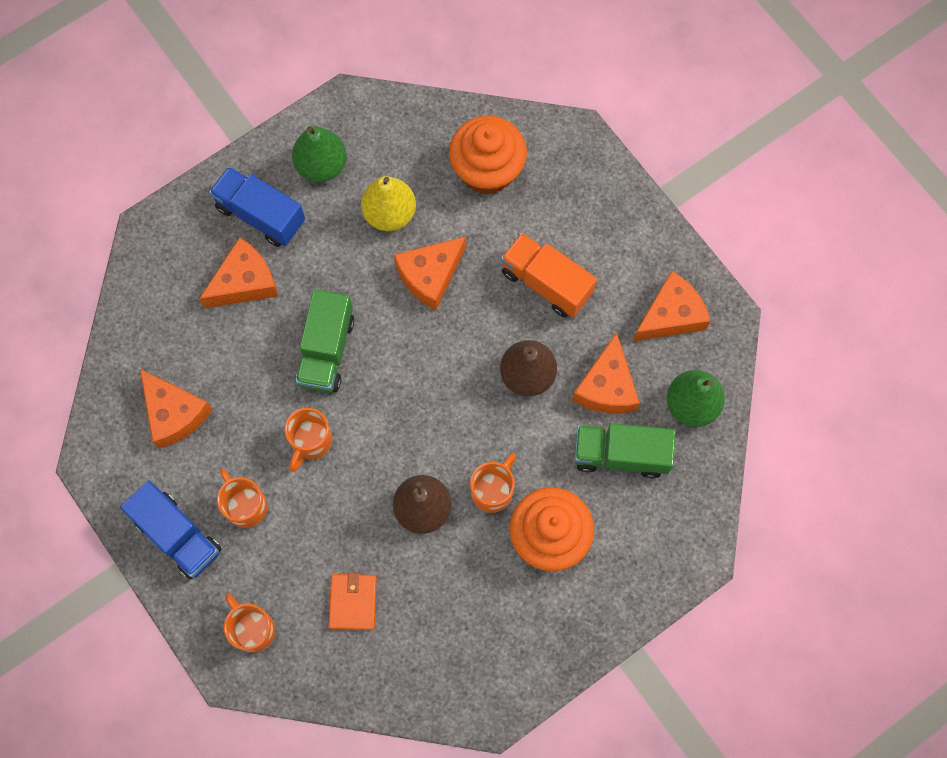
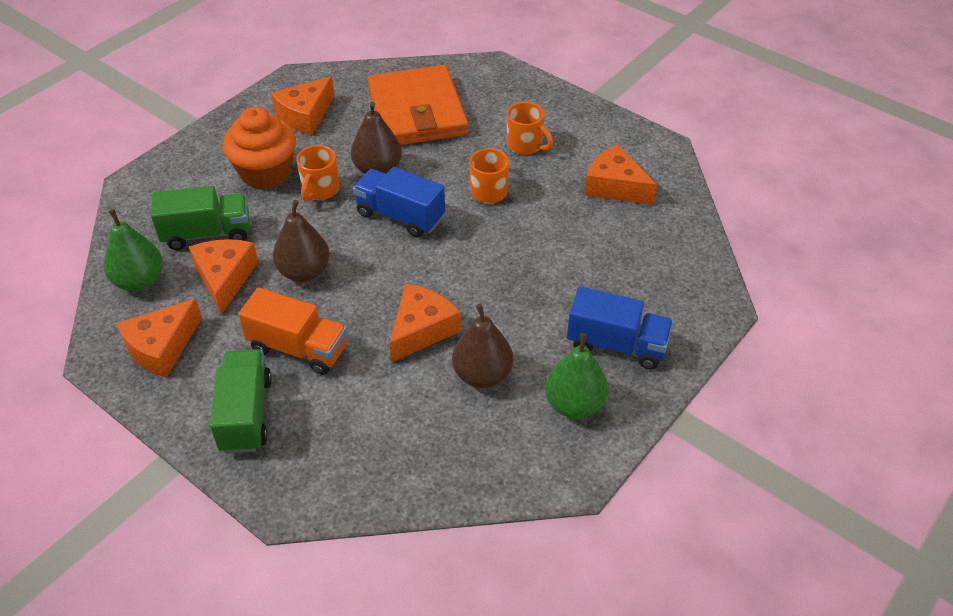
camera: 165 degrees right, 25 degrees down
blue truck [120,480,221,579] -> blue truck moved to [353,167,445,237]
orange cheese [199,237,278,308] -> orange cheese moved to [271,77,335,135]
orange mug [224,594,275,653] -> none
green truck [296,289,354,393] -> green truck moved to [210,349,272,453]
orange wallet [328,572,377,630] -> orange wallet [368,65,468,145], size x2.28
yellow pear [361,176,416,231] -> brown pear [452,304,513,388]
orange cupcake [449,116,527,195] -> none

